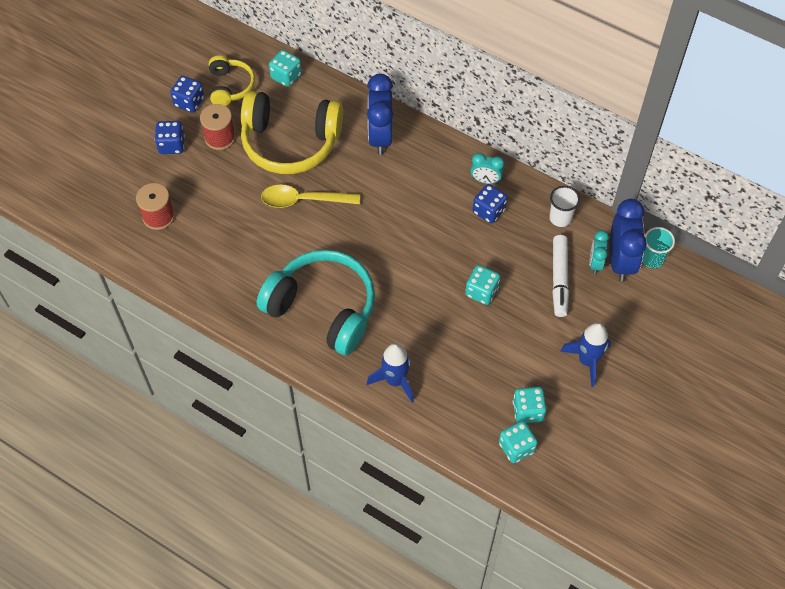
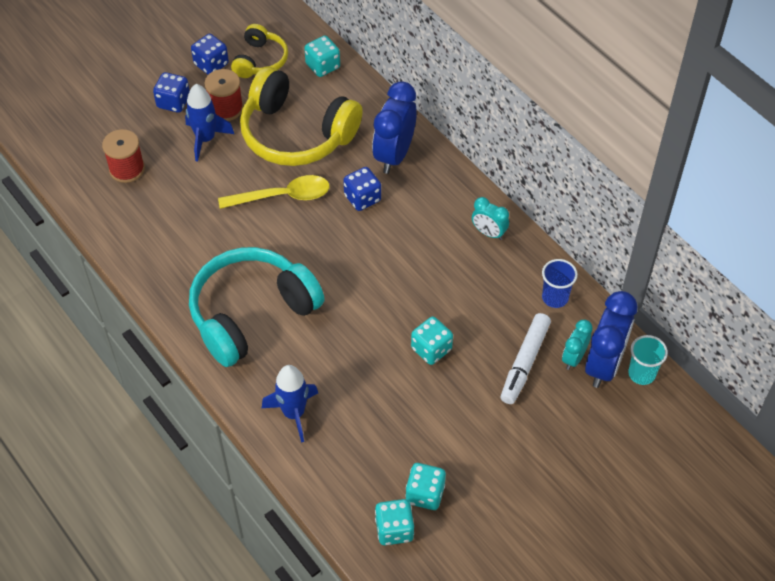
camera: 20 degrees right, 5 degrees down
turquoise headphones [257,250,375,356] -> turquoise headphones turned 90 degrees counterclockwise [189,247,325,367]
yellow spoon [261,185,360,208] -> yellow spoon turned 150 degrees clockwise [218,175,330,209]
blue dice [473,184,508,224] -> blue dice moved to [343,167,381,211]
white cup [549,186,580,227] -> blue cup [542,259,578,308]
blue rocket [560,323,611,387] -> blue rocket moved to [185,84,234,162]

